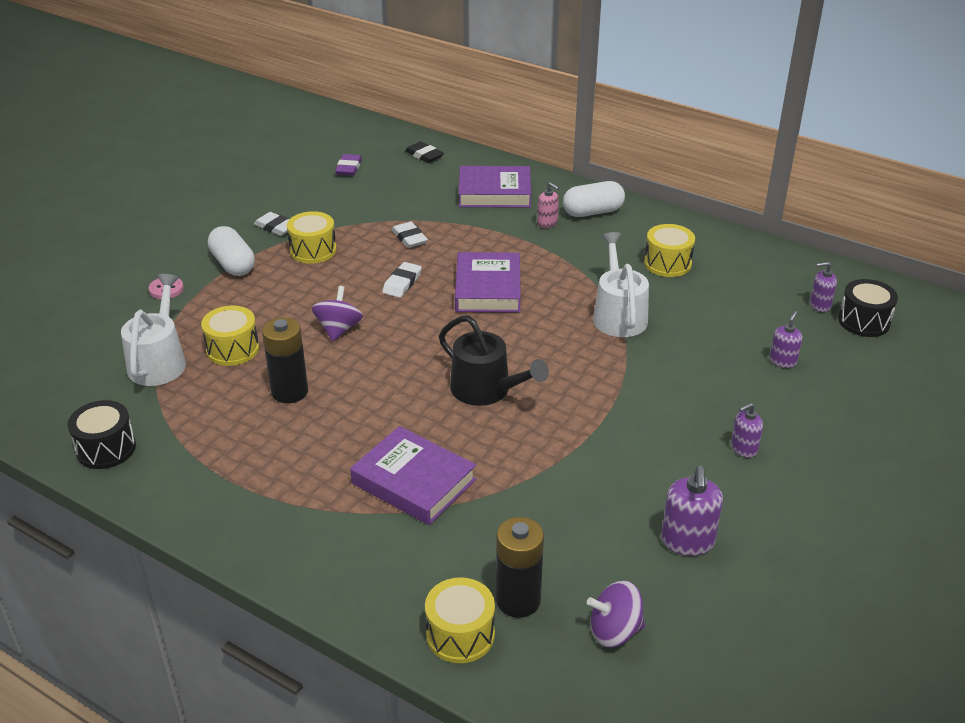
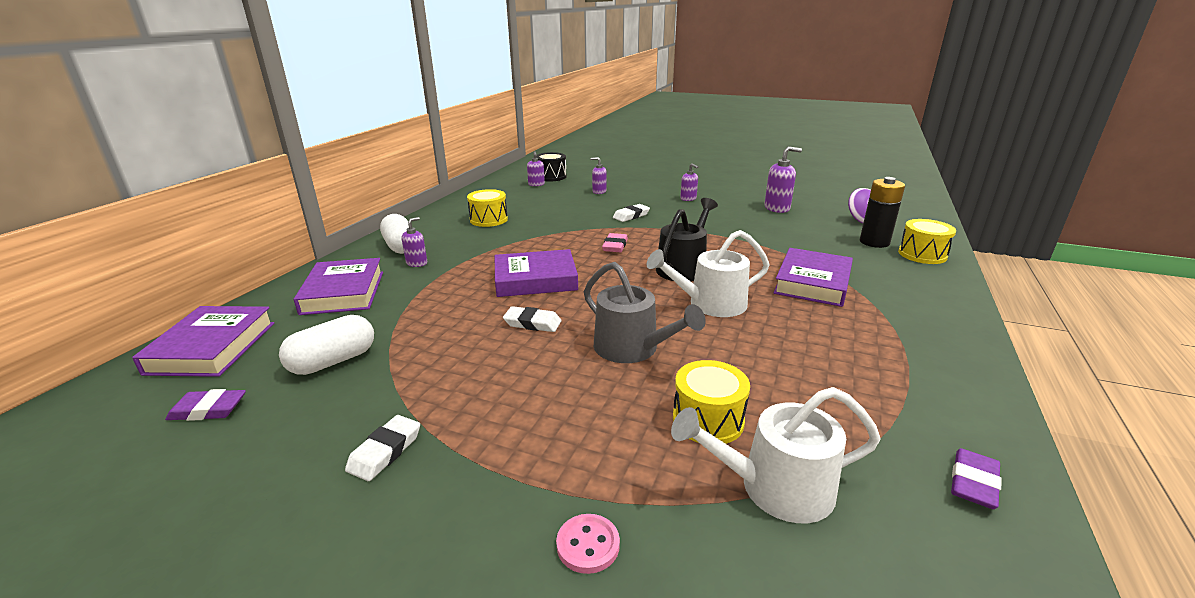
camera: 100 degrees left, 10 degrees down
black drum [68,400,136,469] -> purple eraser [951,448,1002,509]
white capsule [208,226,255,276] -> white capsule moved to [279,315,374,375]
black battery [262,317,308,403] -> none
yellow drum [287,211,336,264] -> none
purple spinning top [312,286,363,341] -> grey watering can [584,262,706,363]
white eraser [392,222,428,248] -> white eraser moved to [613,204,650,222]
black eraser [405,141,444,163] -> purple book [132,306,274,377]
pink soap dispenser [537,182,559,228] -> purple soap dispenser [401,217,428,267]
white watering can [593,232,649,337] -> white watering can moved to [646,230,770,317]
none -> pink eraser [602,233,628,252]

